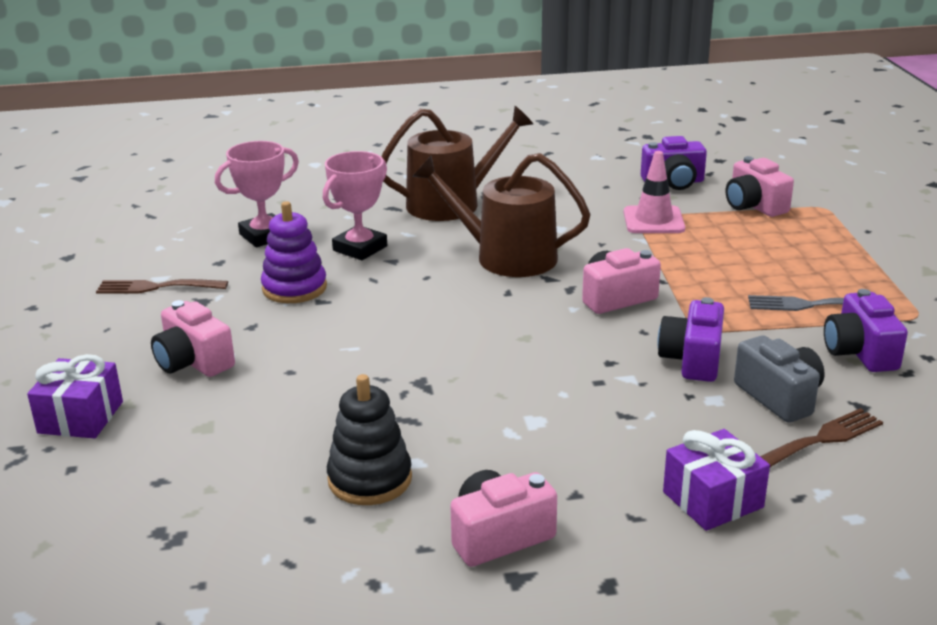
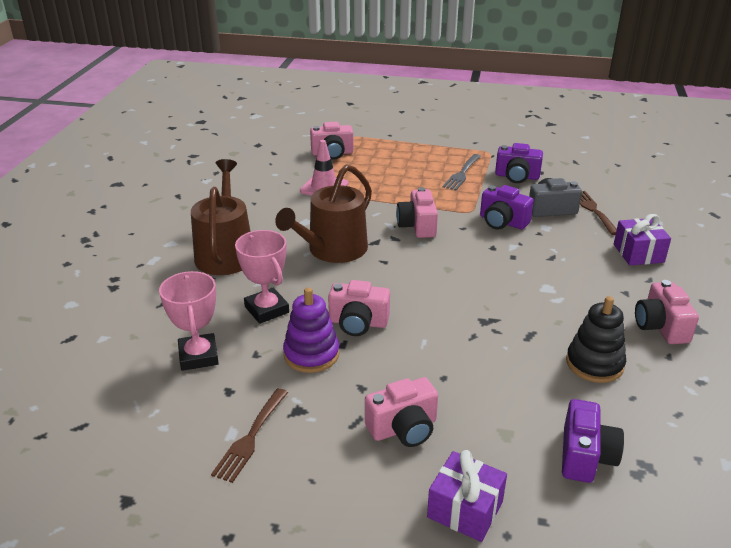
camera: 70 degrees left, 5 degrees up
purple camera [641,136,707,190] -> purple camera moved to [562,399,624,483]
none -> pink camera [328,280,390,336]

